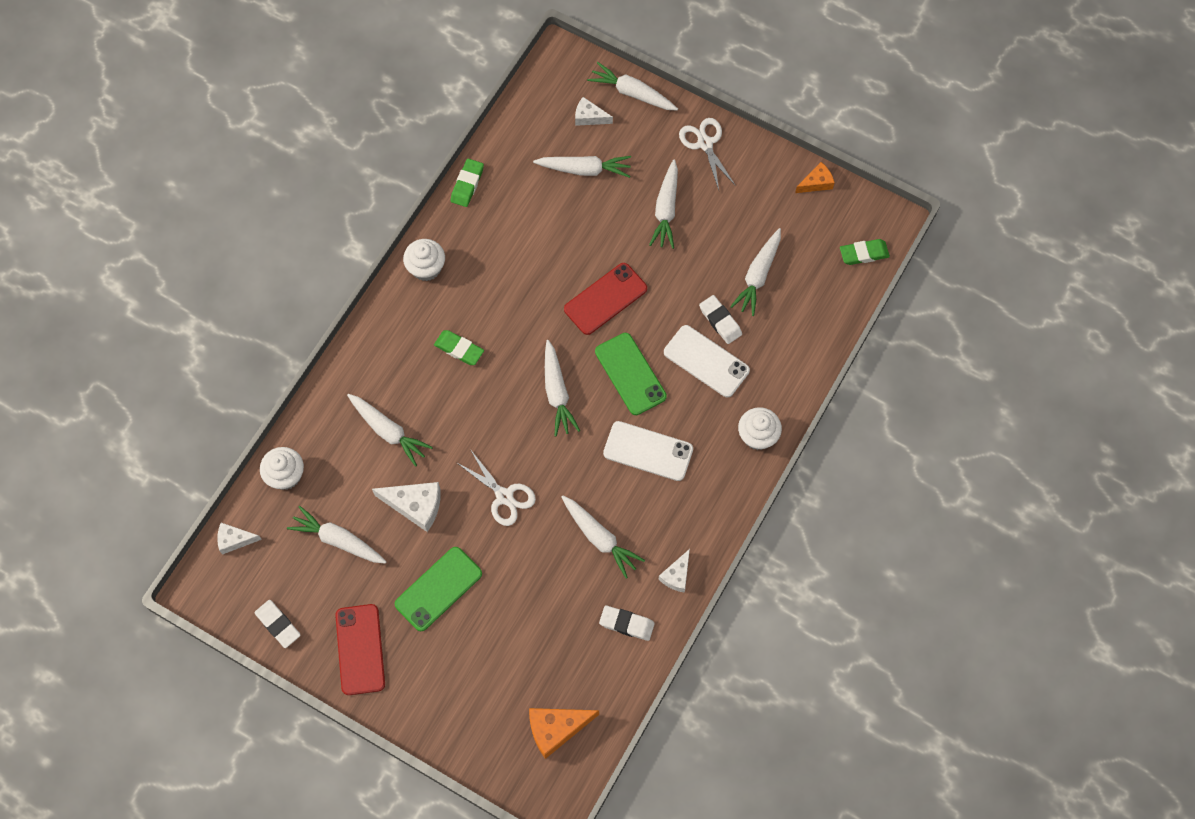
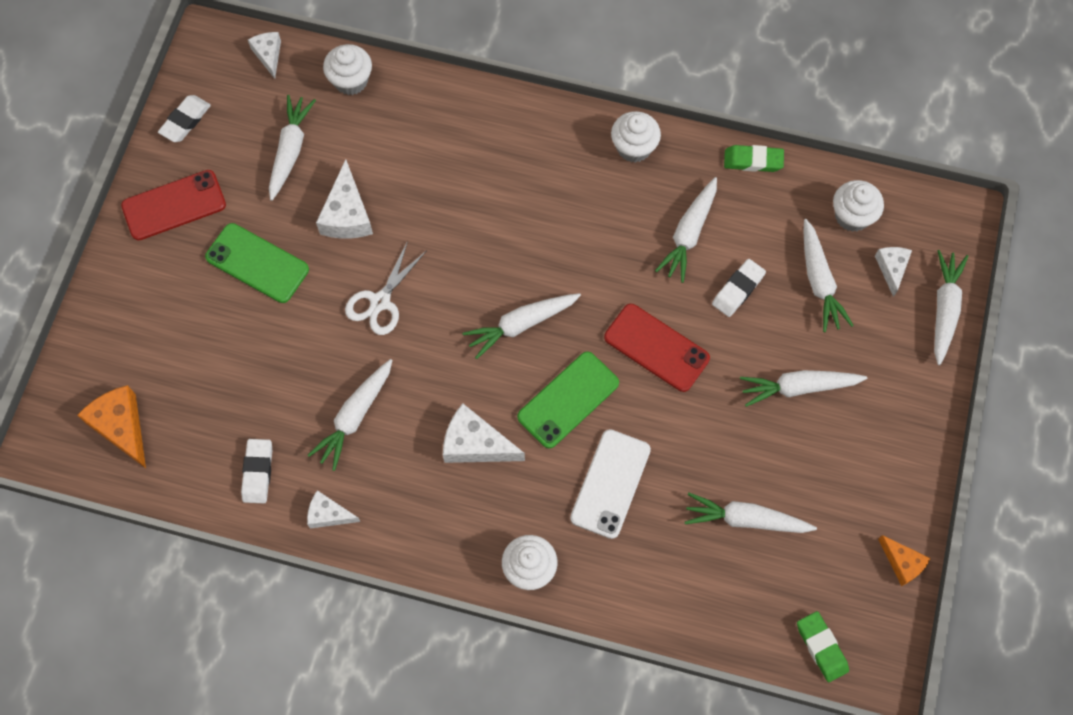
camera: 75 degrees right, 0 degrees up
white carrot [347,394,433,467] -> white carrot moved to [655,177,717,283]
green eraser [434,330,484,365] -> none
white phone [603,421,693,481] -> white cheese [443,403,525,463]
white scissors [679,118,736,190] -> none
white eraser [699,295,742,344] -> white eraser moved to [712,259,766,317]
none -> white cupcake [833,180,884,232]

